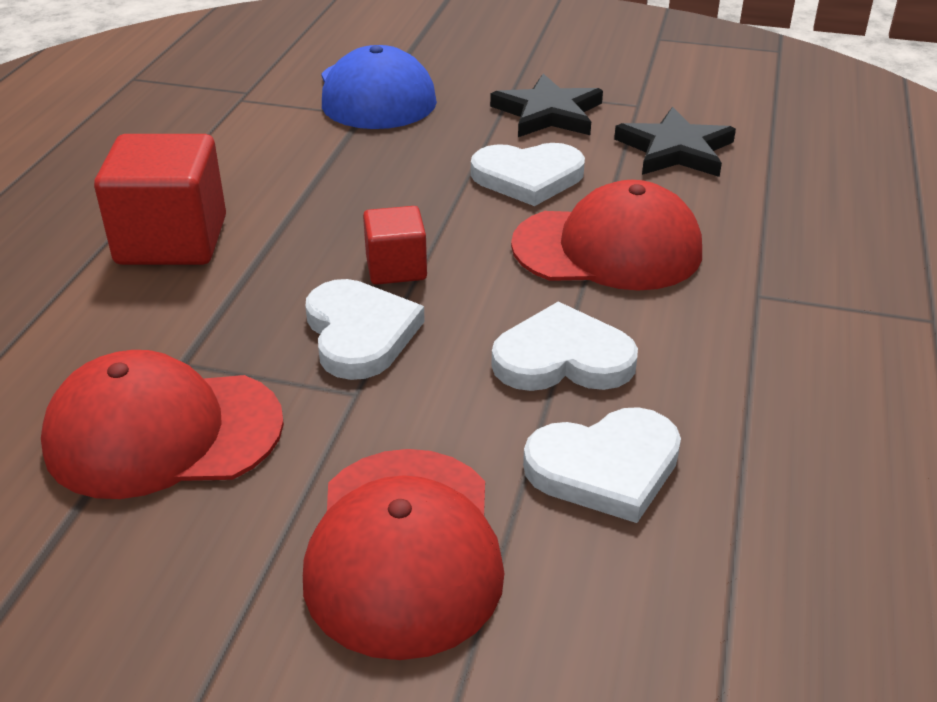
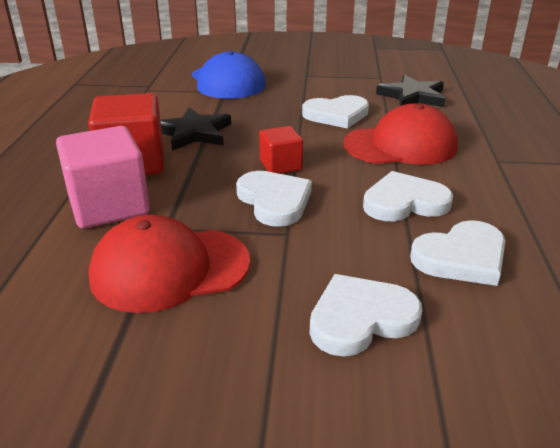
camera: 10 degrees left, 5 degrees down
red cap [303,449,504,660] -> white heart [309,274,422,357]
black star [490,74,603,137] -> black star moved to [160,107,231,151]
none -> pink cube [56,126,150,229]

